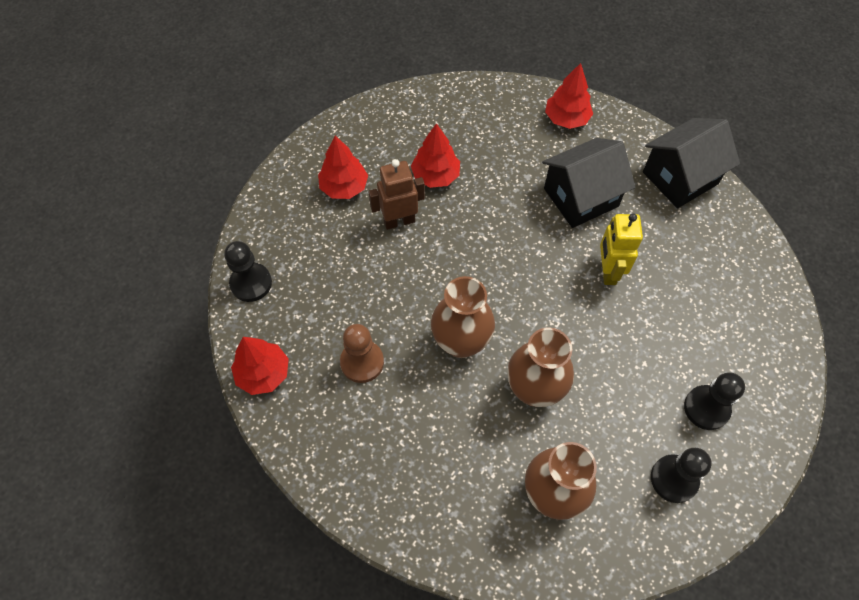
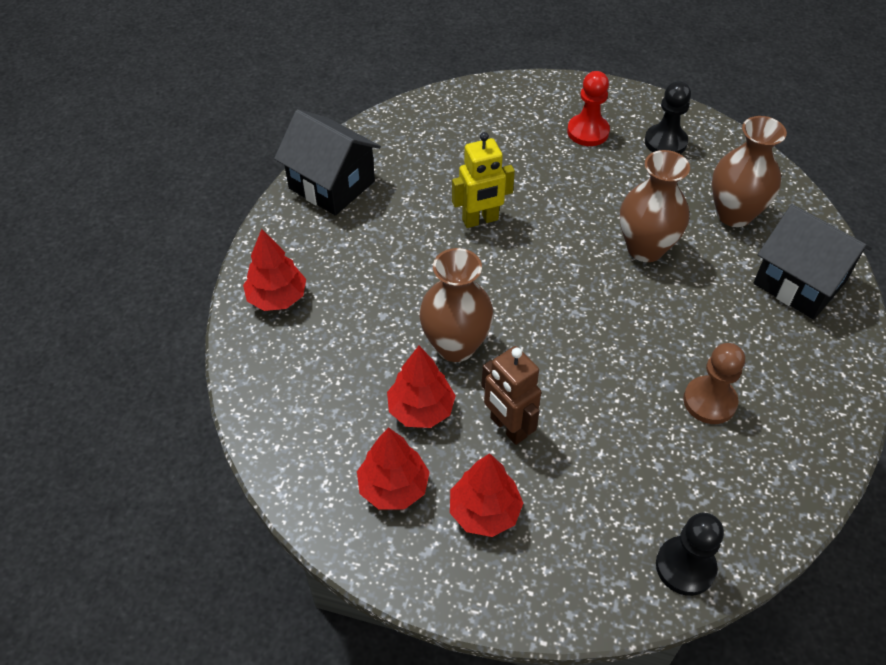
camera: 110 degrees left, 10 degrees down
red tree [231,337,289,395] -> red tree moved to [357,427,430,510]
brown vase [431,276,495,358] -> brown vase moved to [419,248,494,362]
black house [542,138,636,228] -> black house moved to [753,204,872,319]
black pawn [684,372,745,430] -> red pawn [567,71,610,146]

